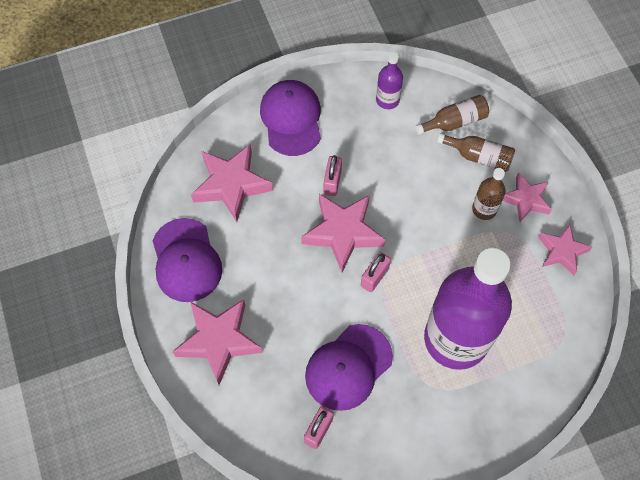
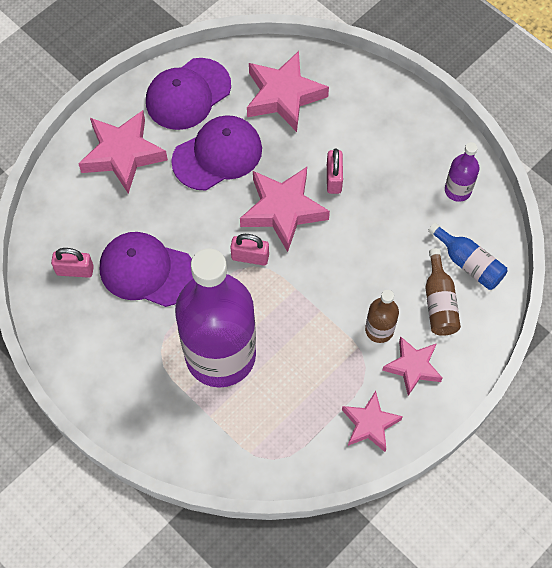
camera: 65 degrees right, 0 degrees up
purple cap [260,80,321,156] -> purple cap moved to [171,115,262,190]
pink padlock [324,155,342,196] -> pink padlock turned 75 degrees counterclockwise [327,149,343,194]
brown bottle [415,95,489,135] -> blue bottle [428,223,507,290]

